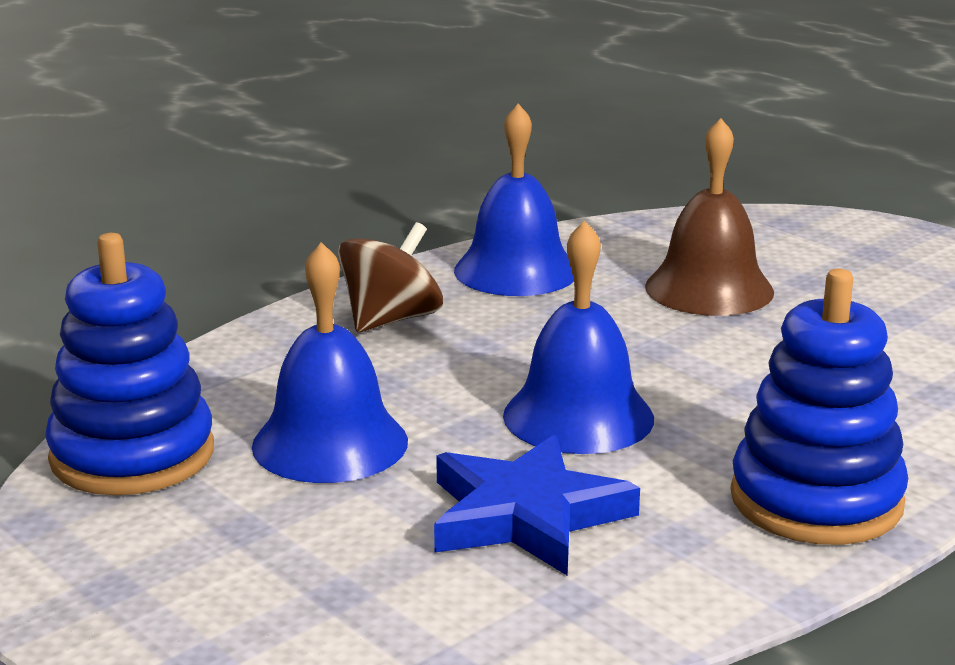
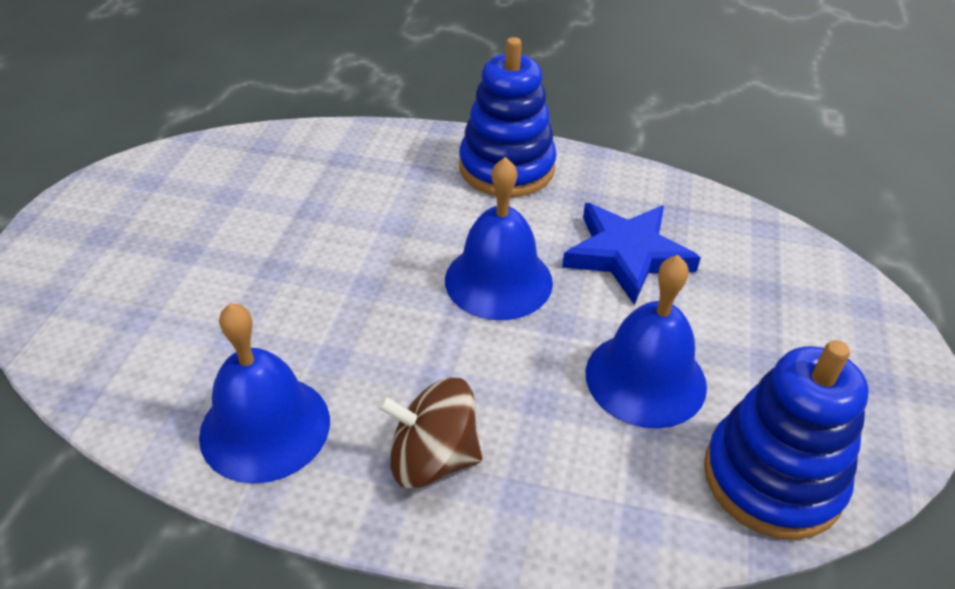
camera: 125 degrees left, 20 degrees up
brown bell [645,118,774,316] -> none

